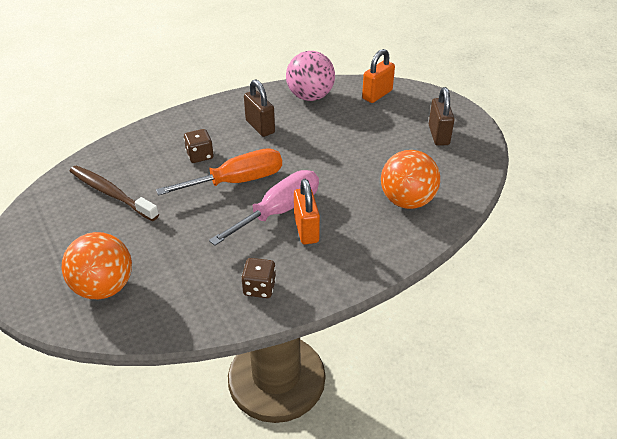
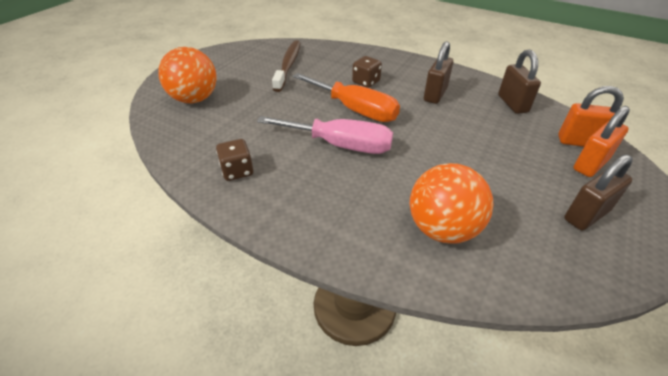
camera: 60 degrees right, 0 degrees up
pink ball [286,51,335,101] -> brown padlock [498,49,541,114]
orange padlock [294,179,320,244] -> orange padlock moved to [573,106,630,177]

